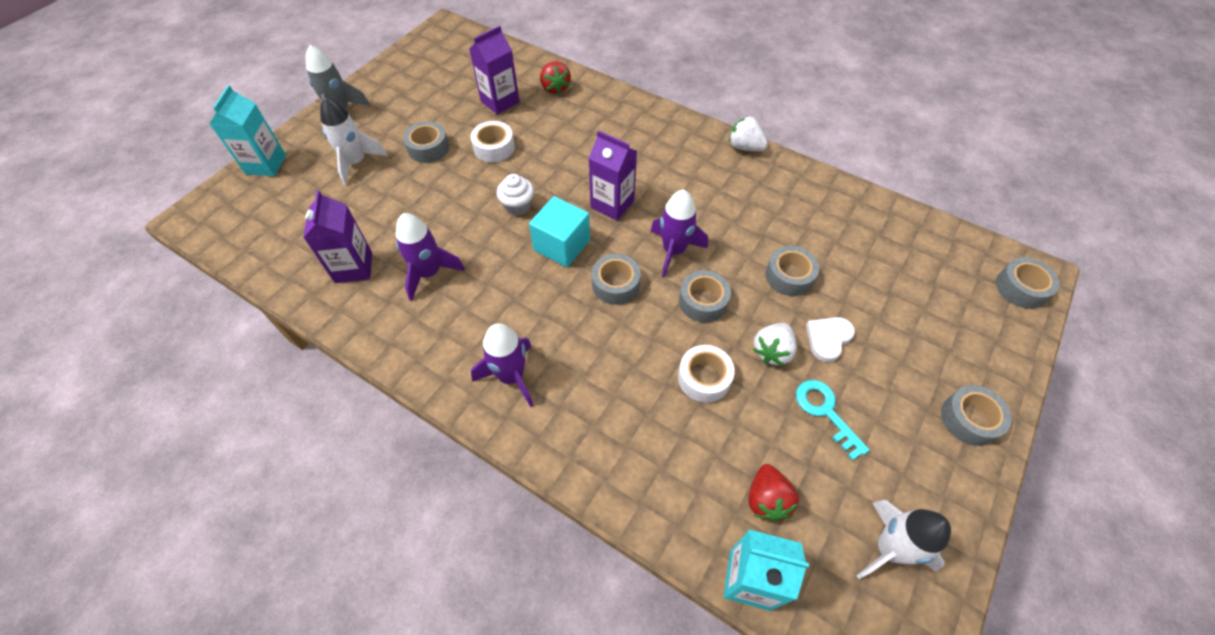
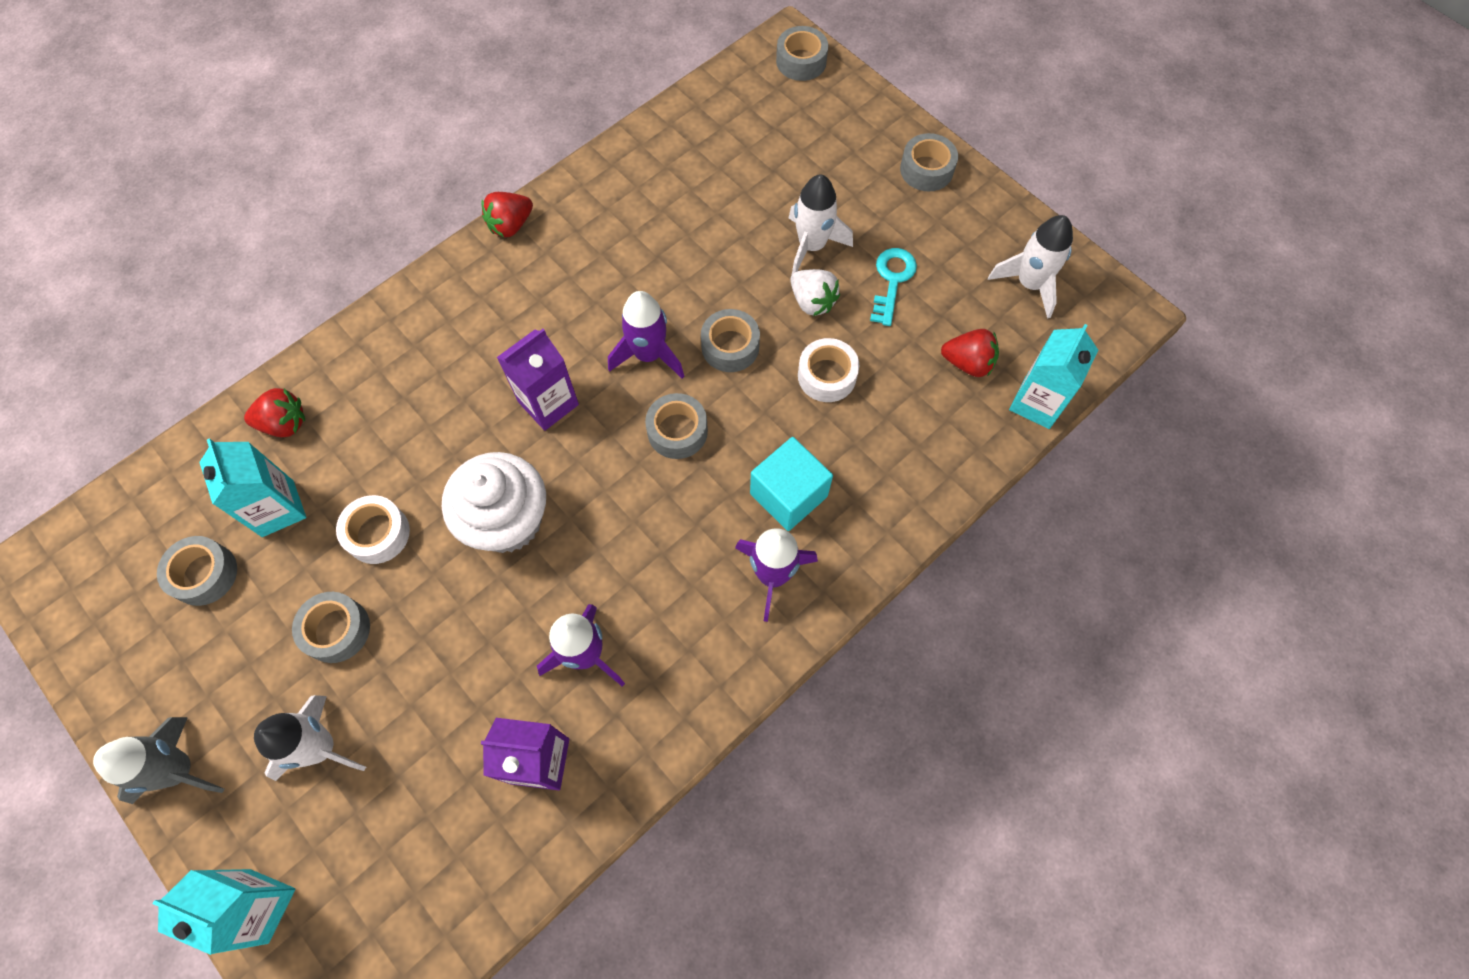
camera: 75 degrees left, 10 degrees up
purple carton [469,26,520,115] -> turquoise carton [199,438,306,537]
white cupcake [497,174,534,216] -> white cupcake [442,452,546,553], size x1.89
turquoise cube [529,196,590,267] -> turquoise cube moved to [750,437,833,531]
white strawberry [729,116,768,151] -> red strawberry [482,192,533,237]
grey tape [765,246,819,296] -> grey tape moved to [157,536,237,606]
turquoise key [796,380,870,460] -> turquoise key turned 120 degrees clockwise [870,248,917,326]
white heart [806,317,855,362] -> white rocket [789,174,853,276]

